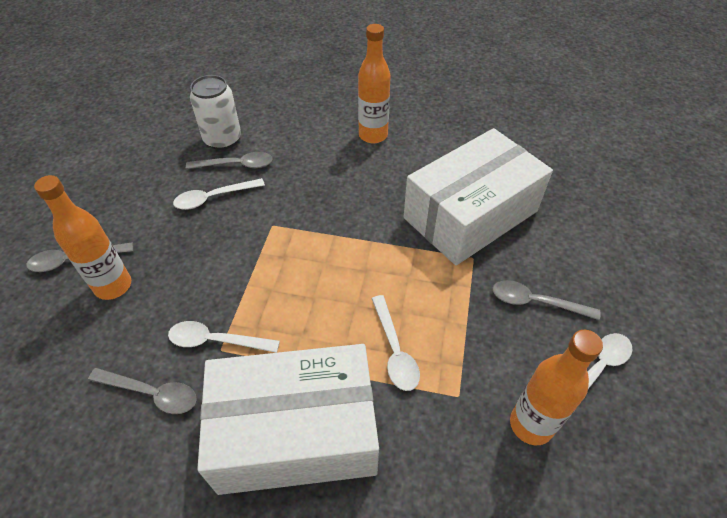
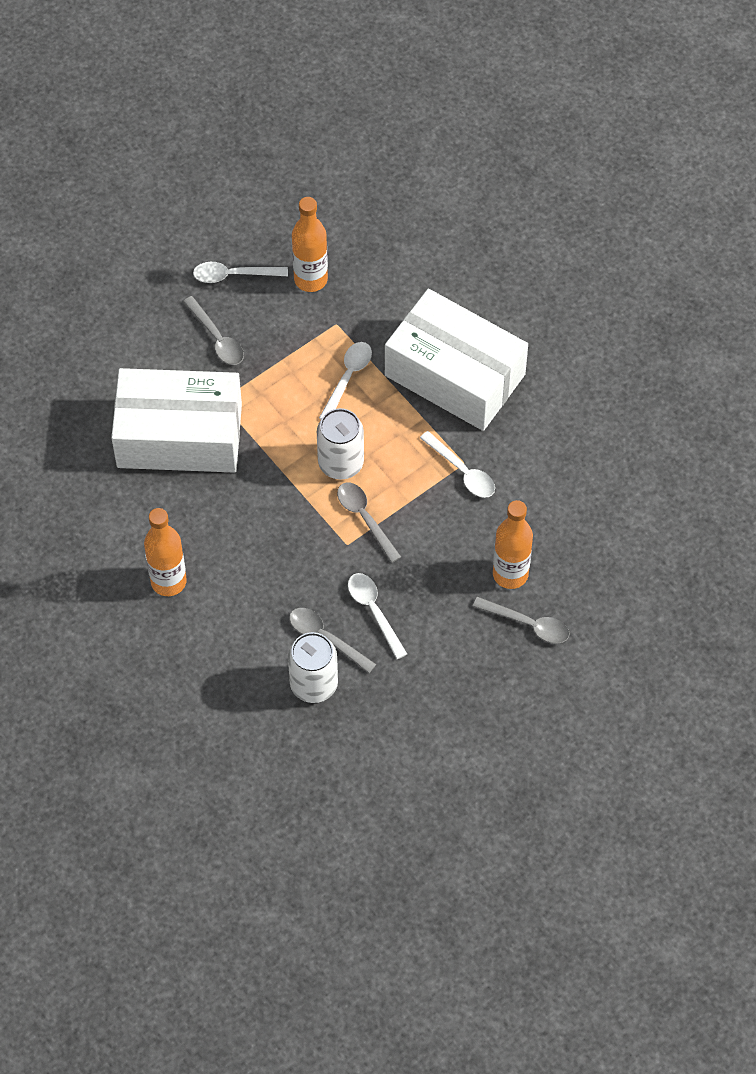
camera: 140 degrees left, 10 degrees up
grey spoon [88,368,197,414] -> grey spoon moved to [337,482,401,563]
white spoon [173,178,265,210] -> white spoon turned 135 degrees counterclockwise [348,573,407,659]
none -> white can [317,408,364,479]

